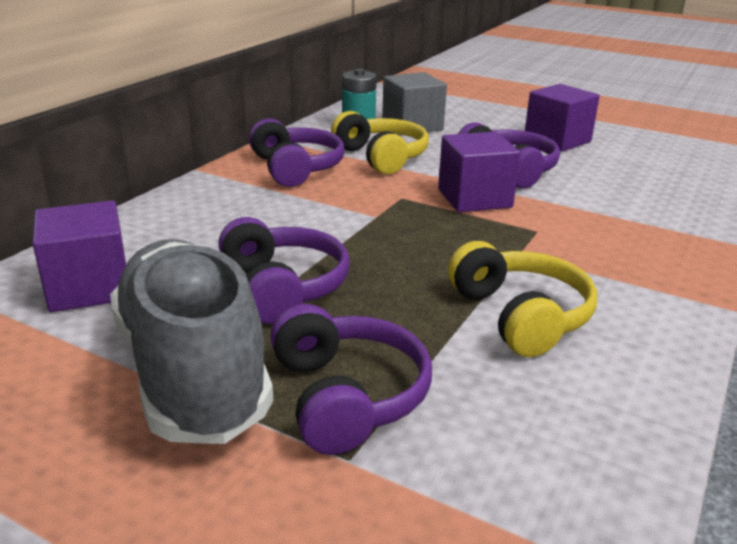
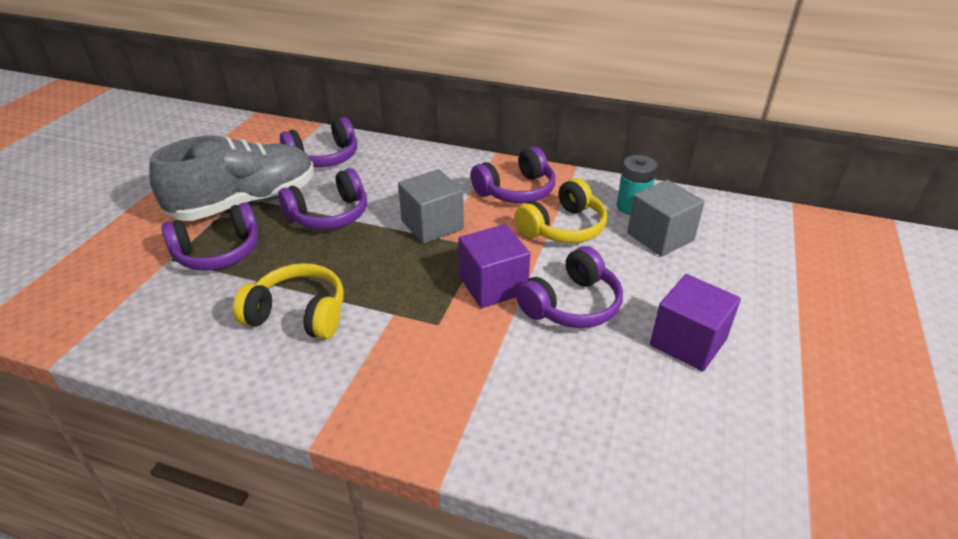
camera: 80 degrees right, 10 degrees up
purple cube [33,201,126,312] -> purple headphones [280,117,357,167]
yellow headphones [448,241,597,357] -> yellow headphones turned 135 degrees counterclockwise [233,263,344,339]
none -> grey cube [398,169,464,244]

